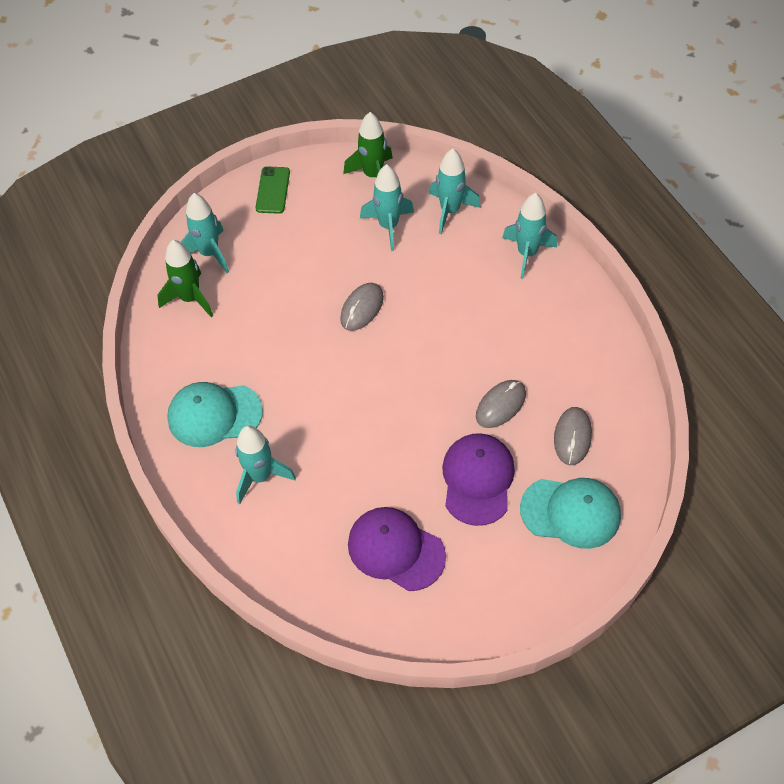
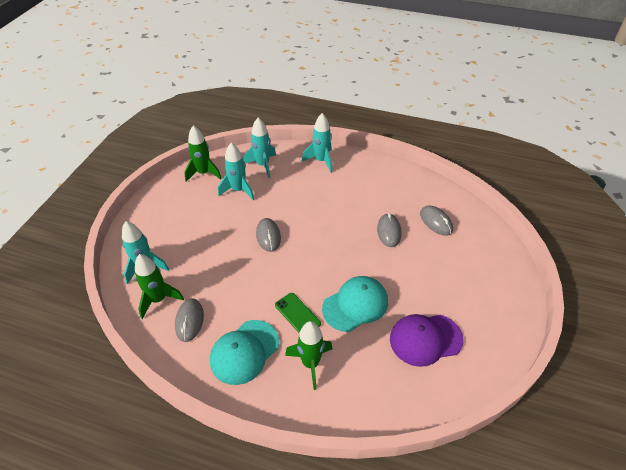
camera: 45 degrees left, 10 degrees down
turquoise rocket [235,425,296,504] -> green rocket [285,321,333,390]
green phone [256,166,290,214] -> green phone moved to [275,293,321,333]
purple cap [442,433,515,526] -> none
turquoise cap [520,478,621,549] -> turquoise cap moved to [322,276,388,332]
none -> grey mouse [175,298,204,342]

